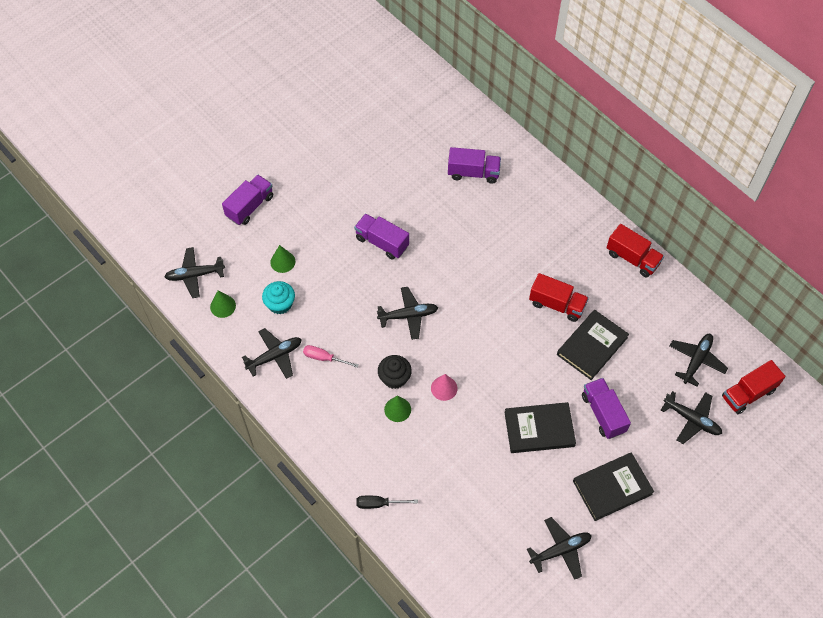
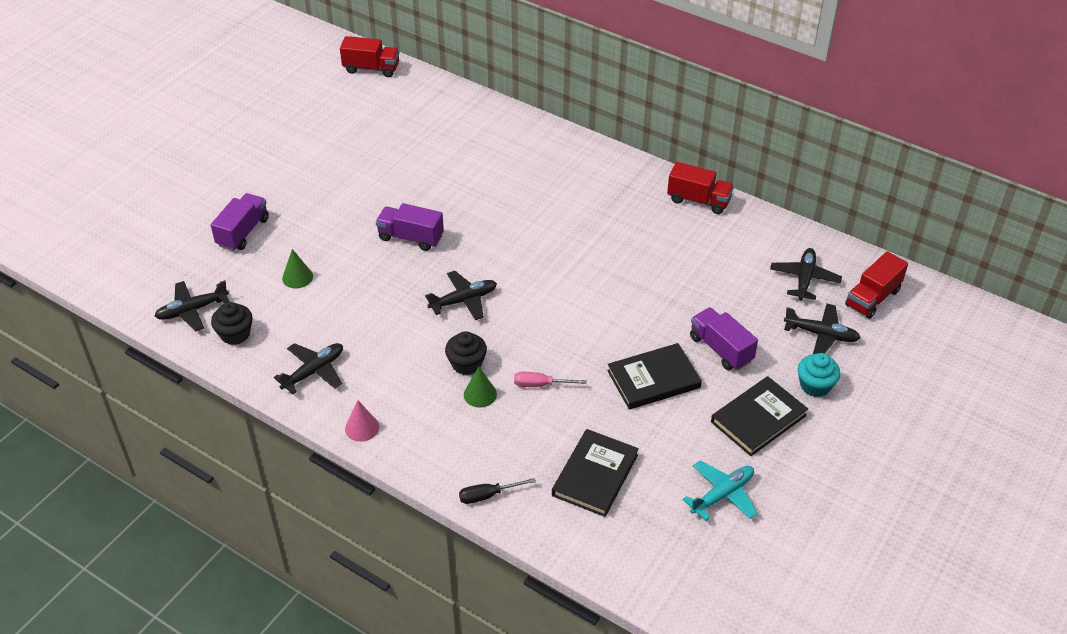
camera: 15 degrees left, 15 degrees down
green cone [210,290,236,318] -> black cupcake [211,302,253,345]
turquoise cupcake [262,281,295,314] -> turquoise cupcake moved to [798,353,840,397]
pink screwdriver [303,345,359,368] -> pink screwdriver moved to [514,372,587,387]
pink cone [431,374,457,401] -> pink cone moved to [345,400,379,442]
purple truck [448,147,501,184] -> none
black plane [527,517,592,580] -> turquoise plane [683,461,758,521]
red truck [529,273,589,322] -> red truck moved to [340,36,399,77]
black book [557,310,629,380] -> black book moved to [552,429,639,517]

